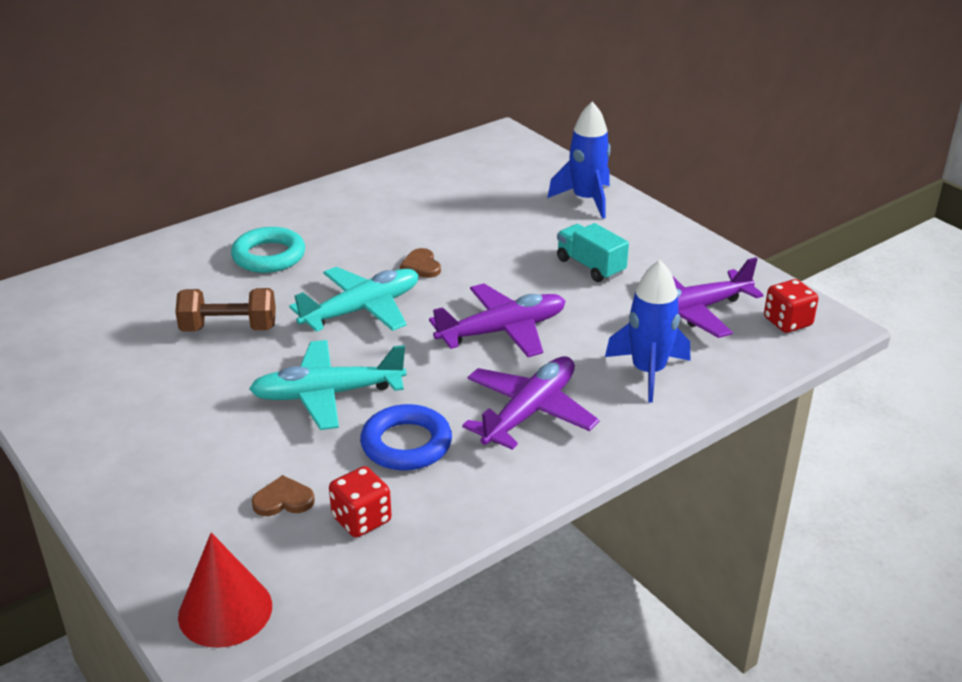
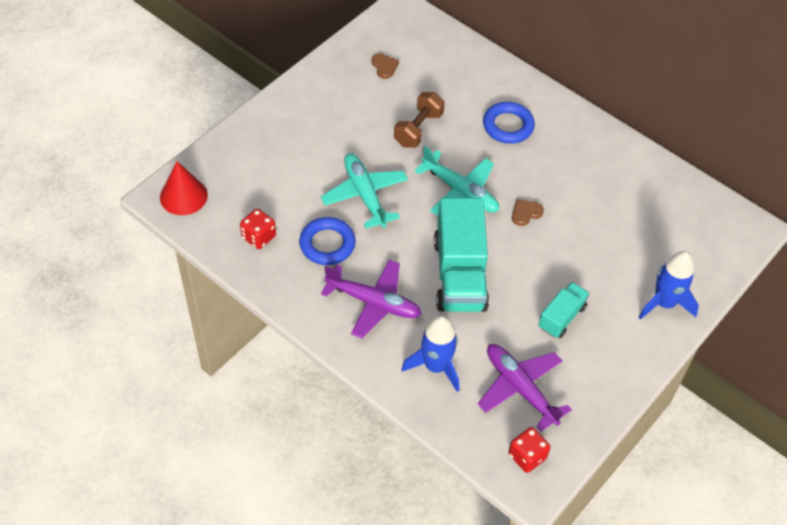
camera: 75 degrees right, 20 degrees up
brown dumbbell [175,288,276,332] -> brown dumbbell turned 45 degrees clockwise [394,92,445,148]
turquoise ring [231,227,305,273] -> blue ring [483,102,535,144]
brown heart [252,475,315,516] -> brown heart moved to [372,53,399,79]
purple plane [429,284,565,357] -> turquoise truck [434,198,489,312]

